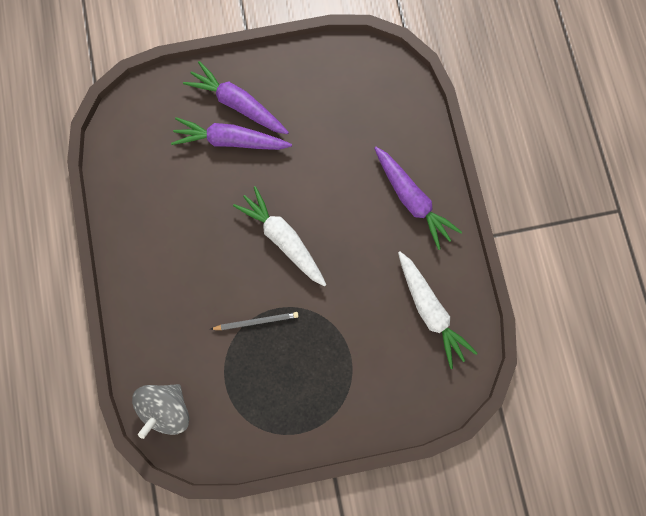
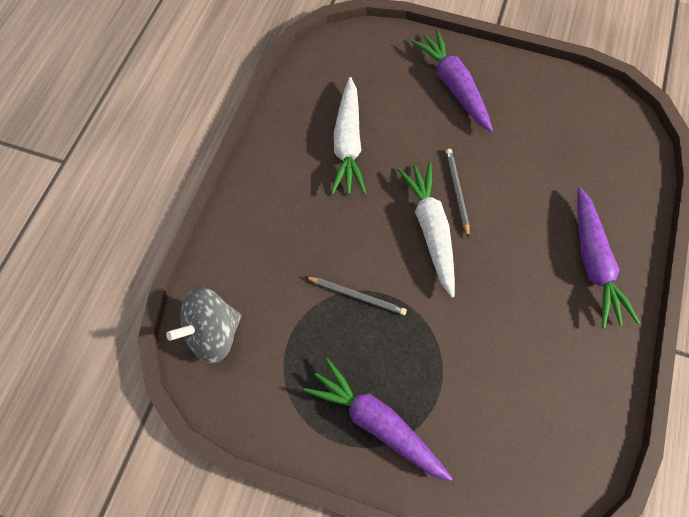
camera: 30 degrees right, 10 degrees down
purple carrot [171,117,292,150] -> purple carrot moved to [303,358,452,481]
white carrot [398,252,478,369] -> white carrot moved to [331,77,366,194]
none -> grey pencil [446,149,469,238]

